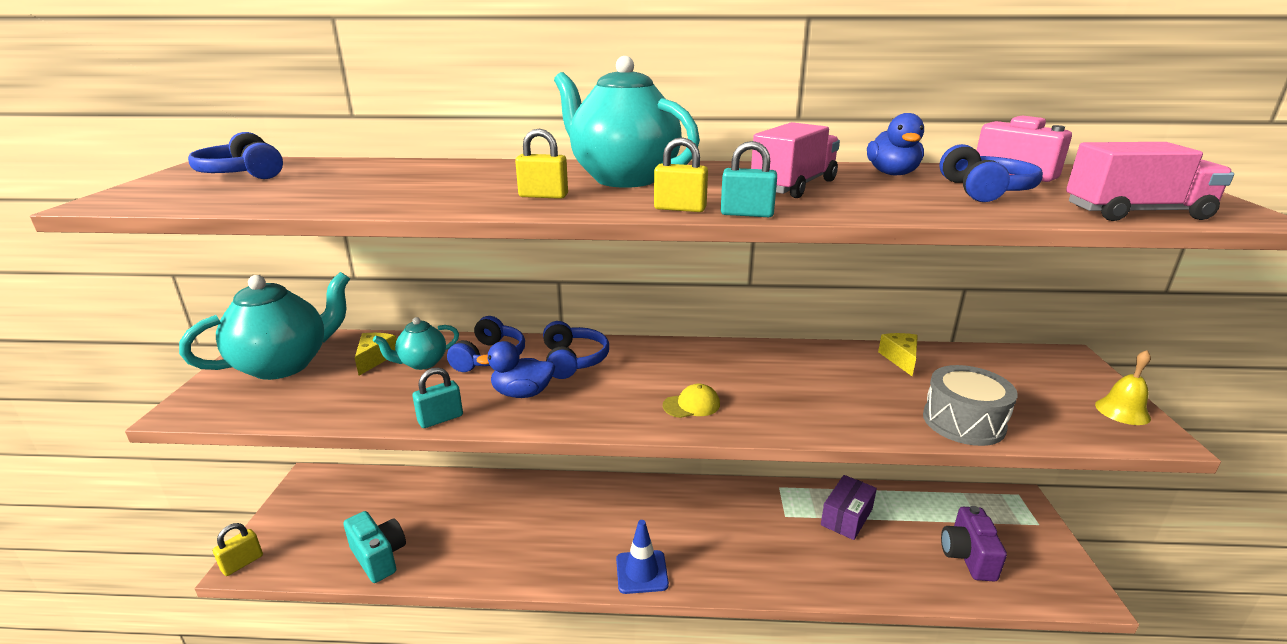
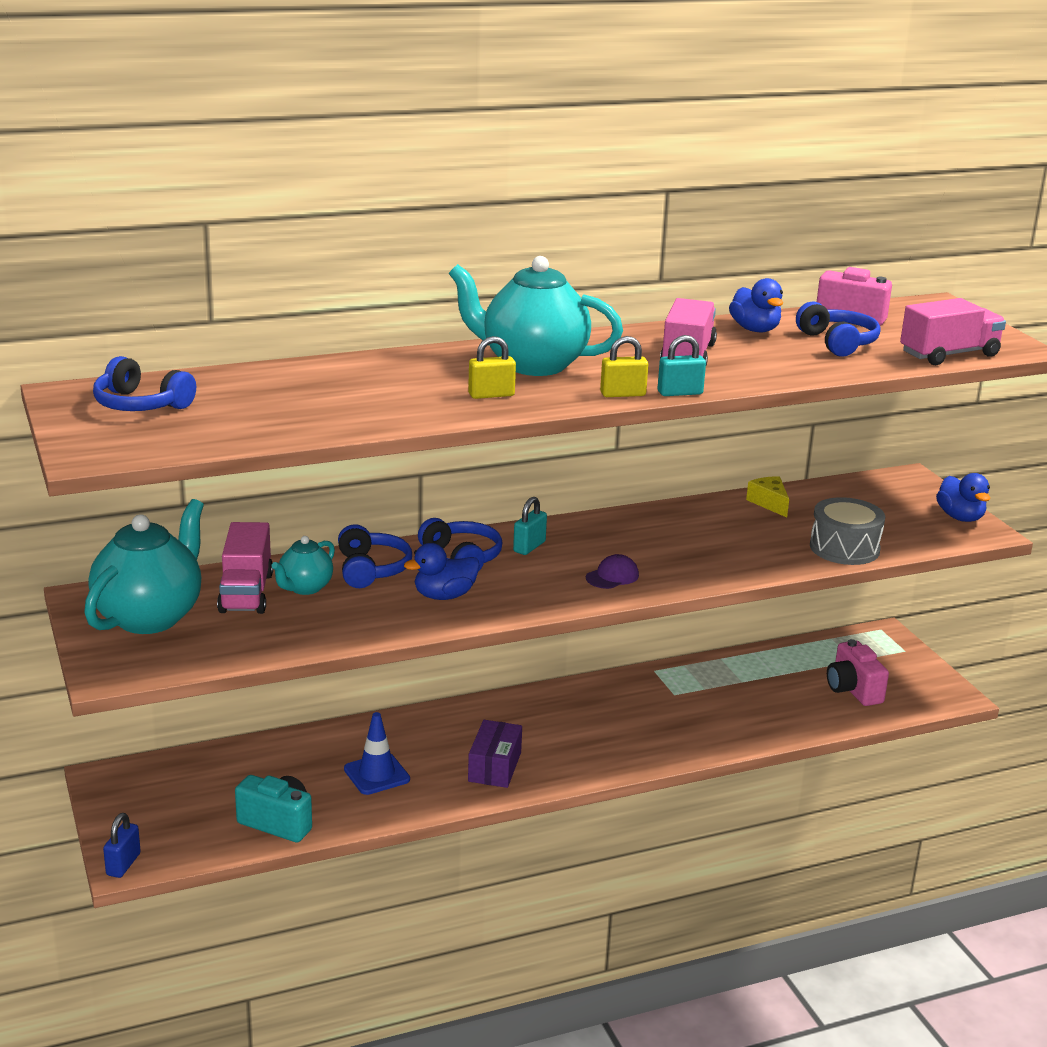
camera: 25 degrees left, 0 degrees up
yellow padlock [213,523,263,576] -> blue padlock [103,813,141,878]
yellow cheese [355,333,397,376] -> pink truck [217,522,273,614]
turquoise padlock [413,367,463,428] -> turquoise padlock moved to [513,497,547,555]
blue traffic cone [616,520,669,594] -> blue traffic cone moved to [344,712,410,795]
yellow cap [663,384,720,418] -> purple cap [586,554,639,589]
purple box [821,475,877,540] -> purple box moved to [468,720,522,788]
purple camera [941,506,1007,582] -> pink camera [827,639,889,706]
yellow bell [1095,350,1151,425] -> blue duck [936,473,990,522]

